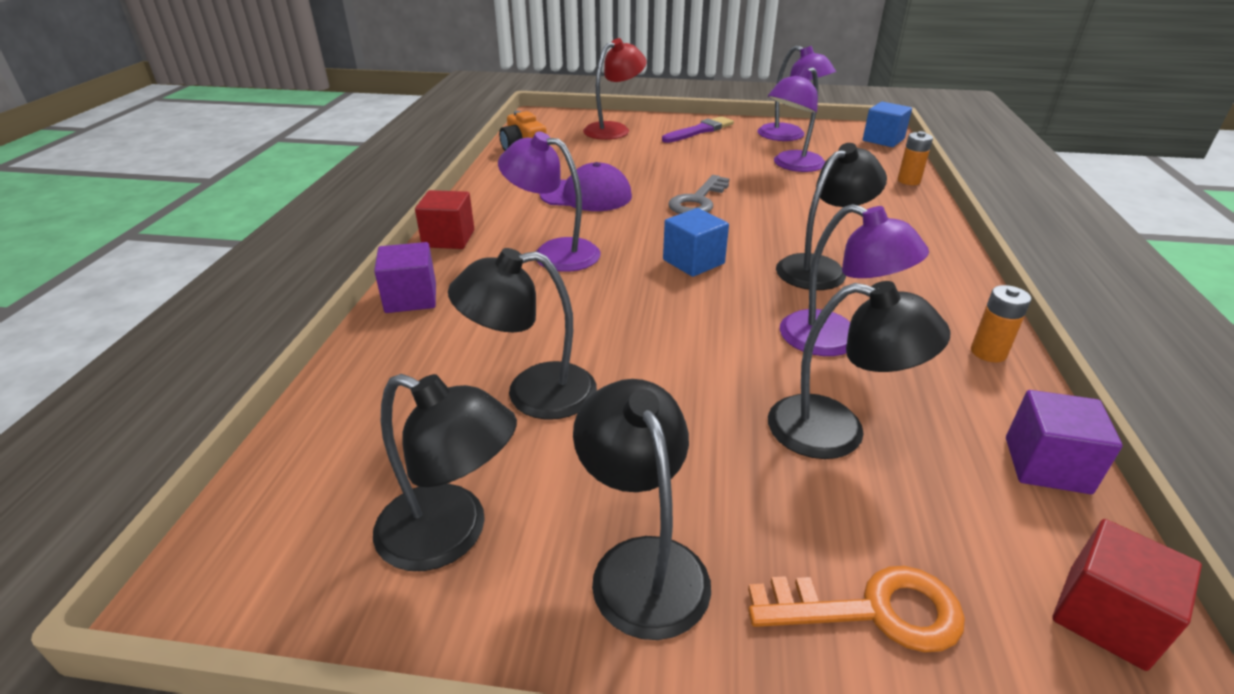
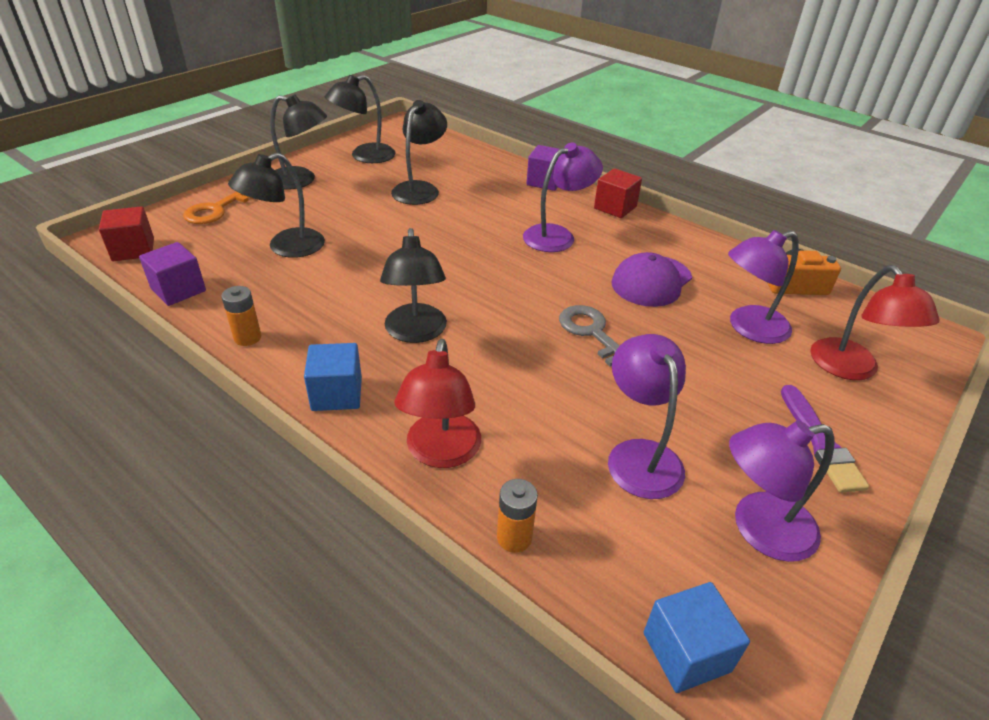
camera: 120 degrees right, 5 degrees up
blue cube [663,208,729,277] -> blue cube moved to [304,343,362,411]
purple lamp [780,204,929,356] -> purple lamp moved to [728,230,799,344]
none -> red lamp [394,339,481,468]

